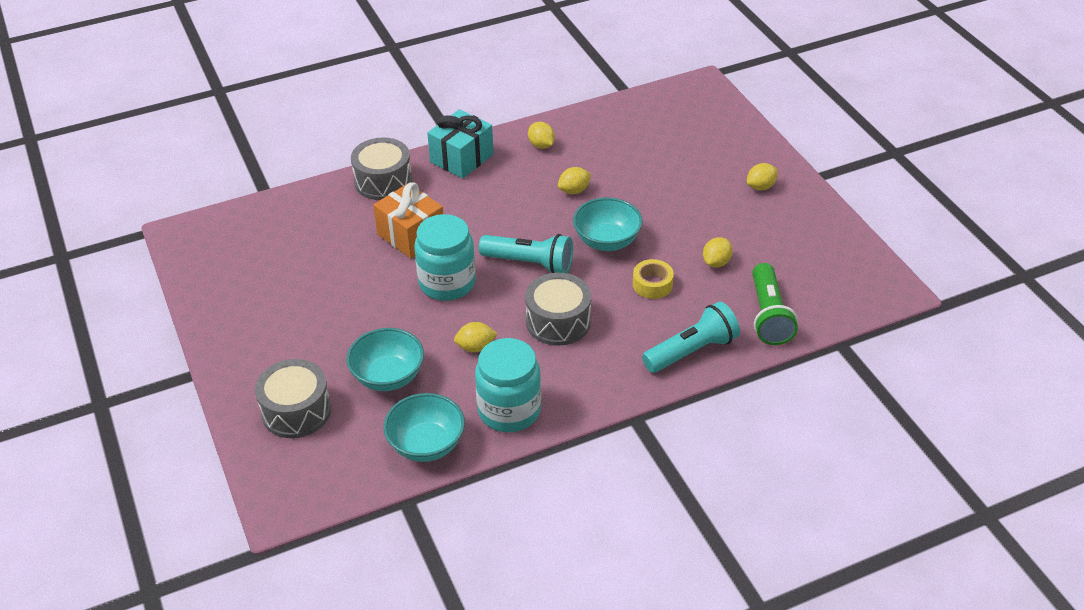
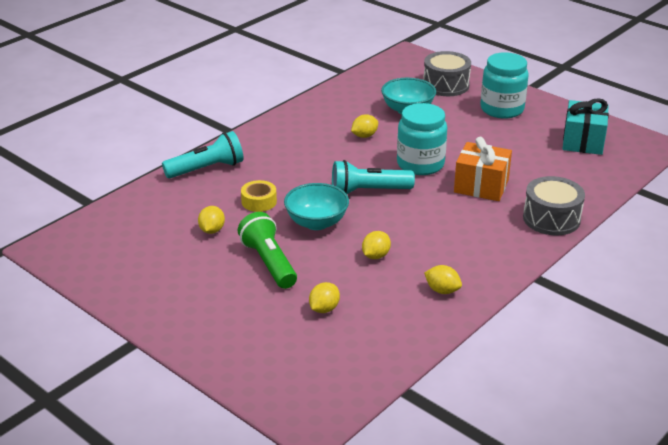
camera: 155 degrees right, 10 degrees down
turquoise bowl [383,393,465,462] -> none
turquoise gift [427,109,494,179] -> turquoise gift moved to [563,98,609,155]
turquoise jar [475,338,541,432] -> turquoise jar moved to [480,52,529,119]
grey drum [525,273,591,346] -> none
turquoise flashlight [642,302,740,373] -> turquoise flashlight turned 150 degrees counterclockwise [162,131,244,178]
yellow lemon [747,163,778,190] -> yellow lemon moved to [309,282,340,313]
green flashlight [752,263,798,345] -> green flashlight moved to [238,212,297,289]

